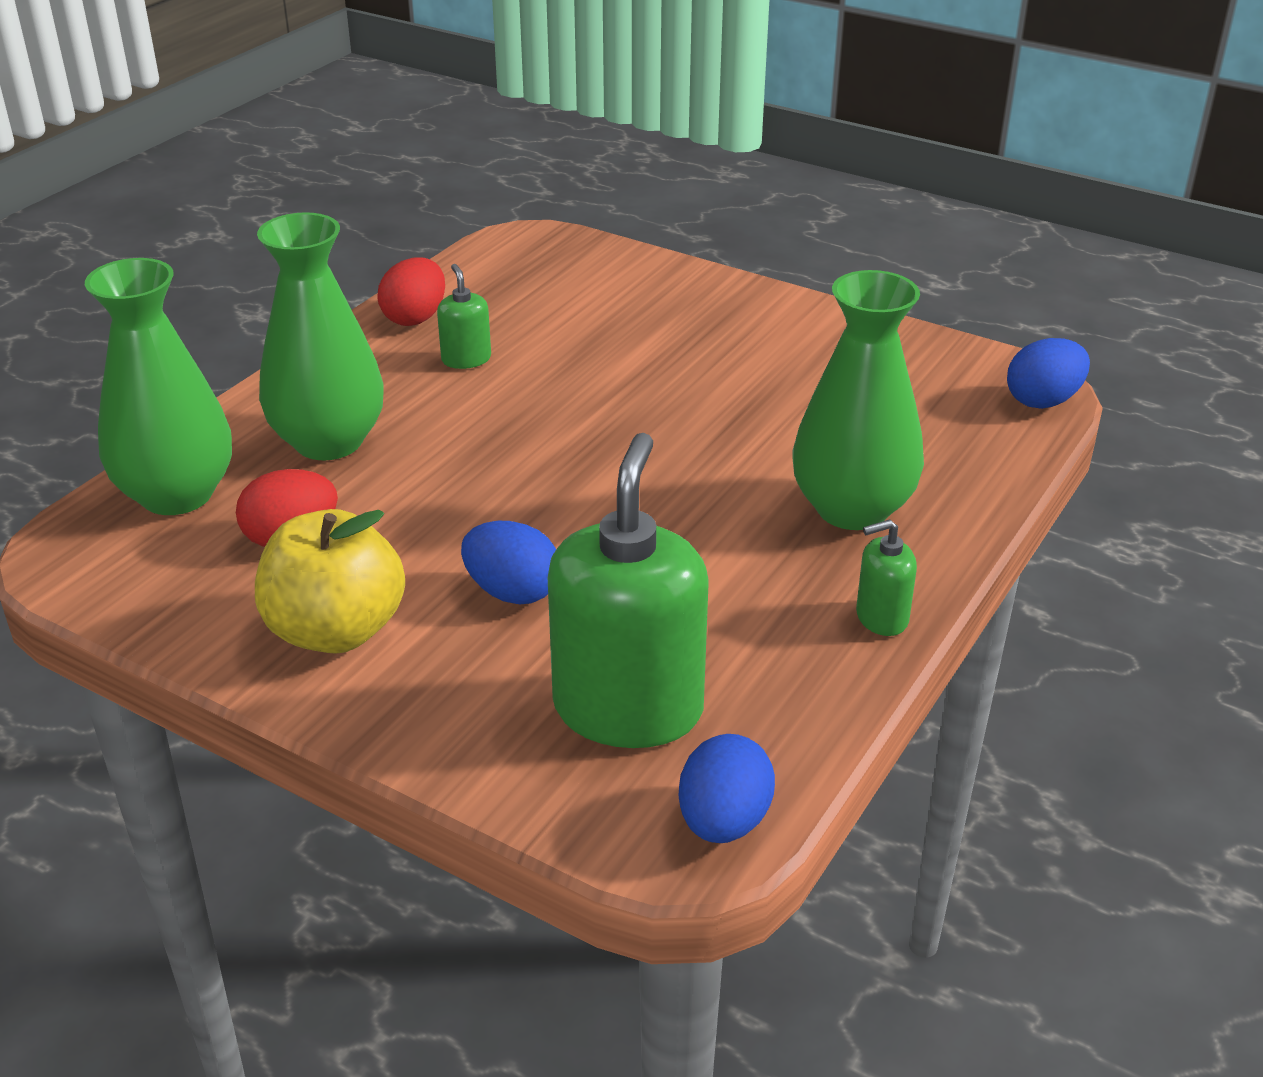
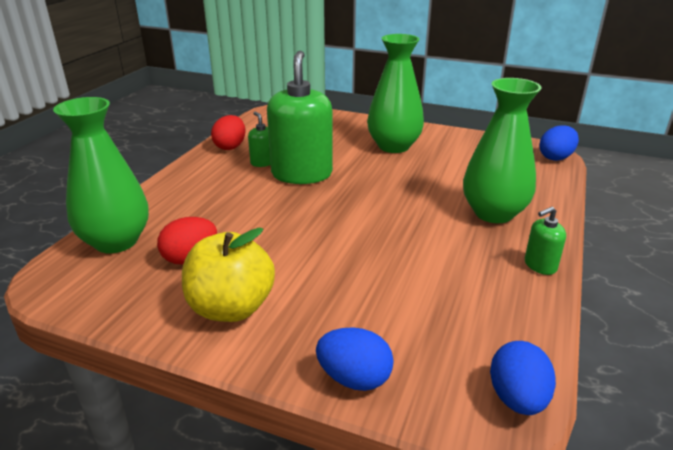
camera: 10 degrees left, 5 degrees down
green vase [257,212,384,460] -> green vase moved to [367,34,424,153]
blue egg [461,521,556,604] -> blue egg moved to [316,327,394,391]
green soap dispenser [548,433,709,748] -> green soap dispenser moved to [267,50,333,184]

